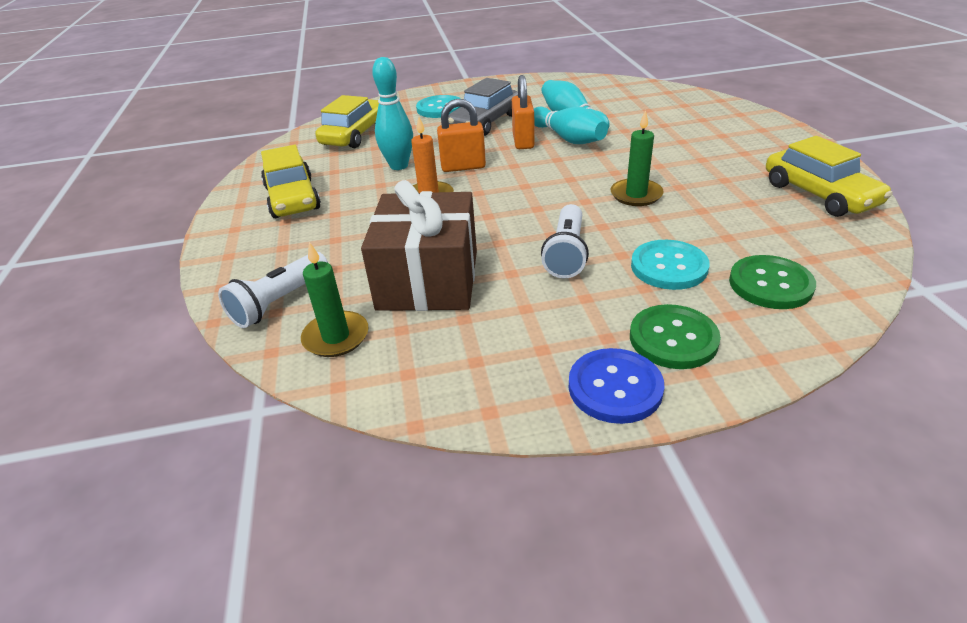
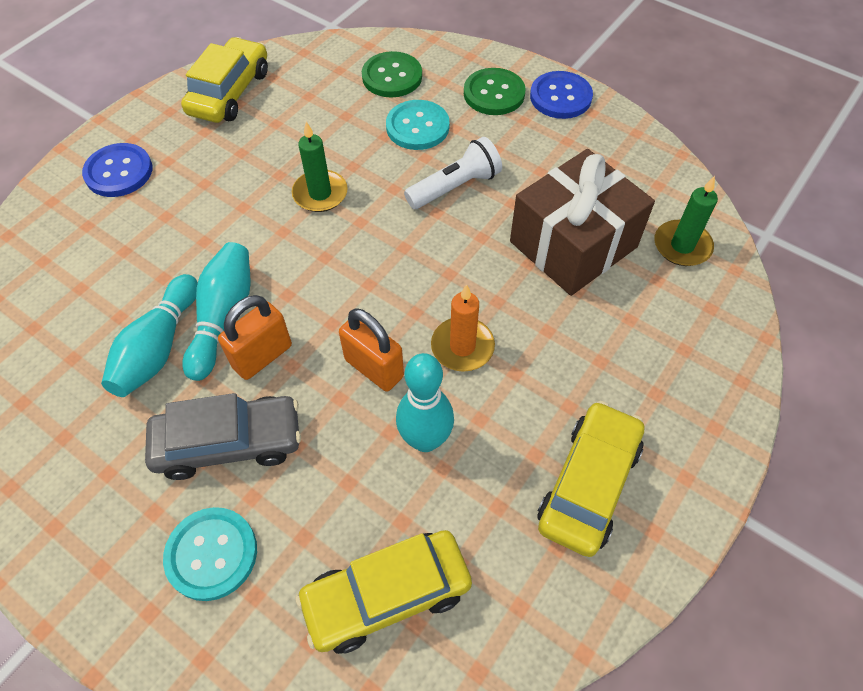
camera: 135 degrees left, 20 degrees up
white flashlight [218,252,328,328] -> none
none -> blue button [82,143,152,197]

